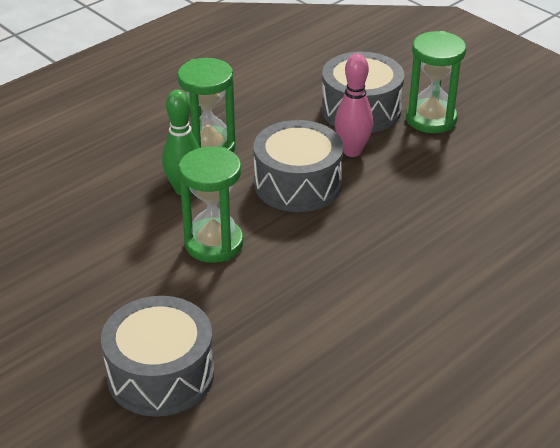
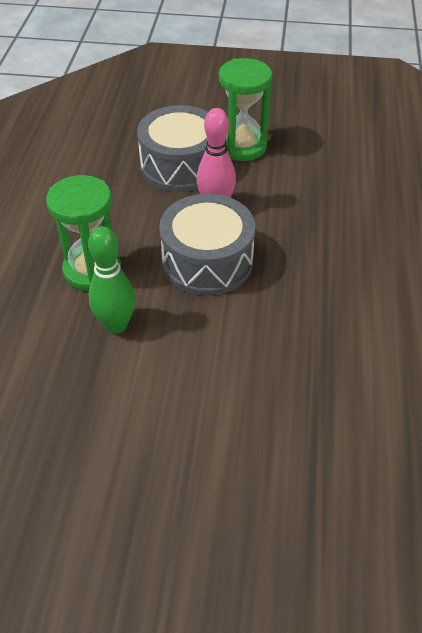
camera: 40 degrees left, 10 degrees up
grey drum [101,296,214,417] -> none
green hourglass [179,147,244,263] -> none

